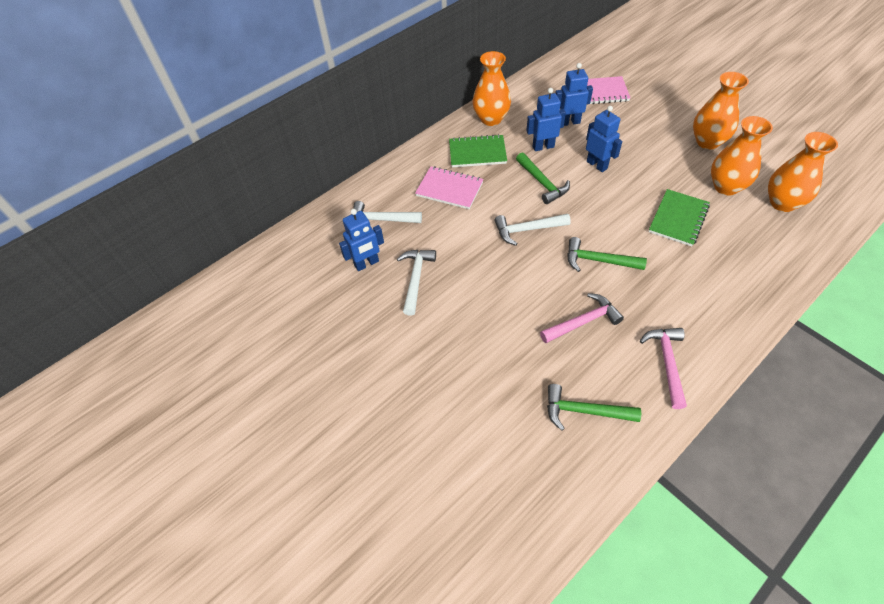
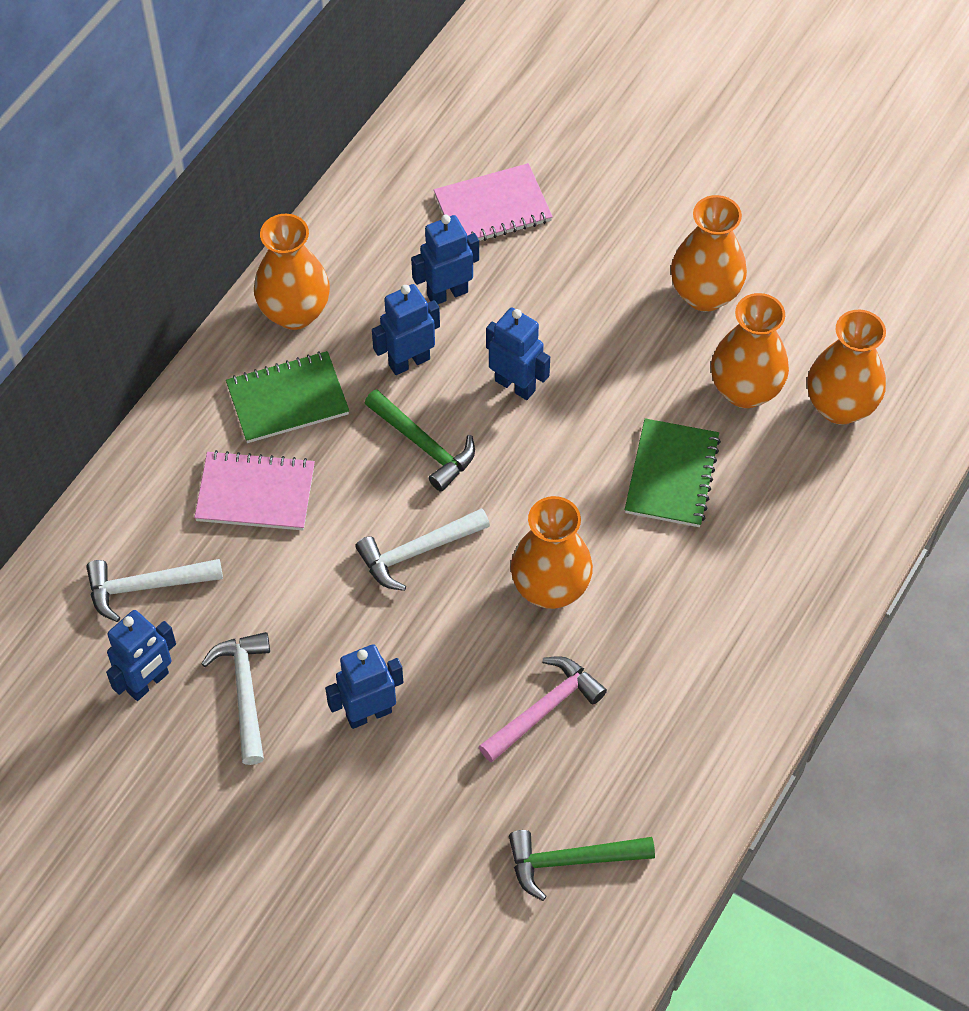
camera: 20 degrees left, 5 degrees up
green hammer [567,237,647,272] -> orange vase [511,496,593,609]
pink hammer [640,328,687,409] -> none
none -> blue robot [325,644,403,729]

